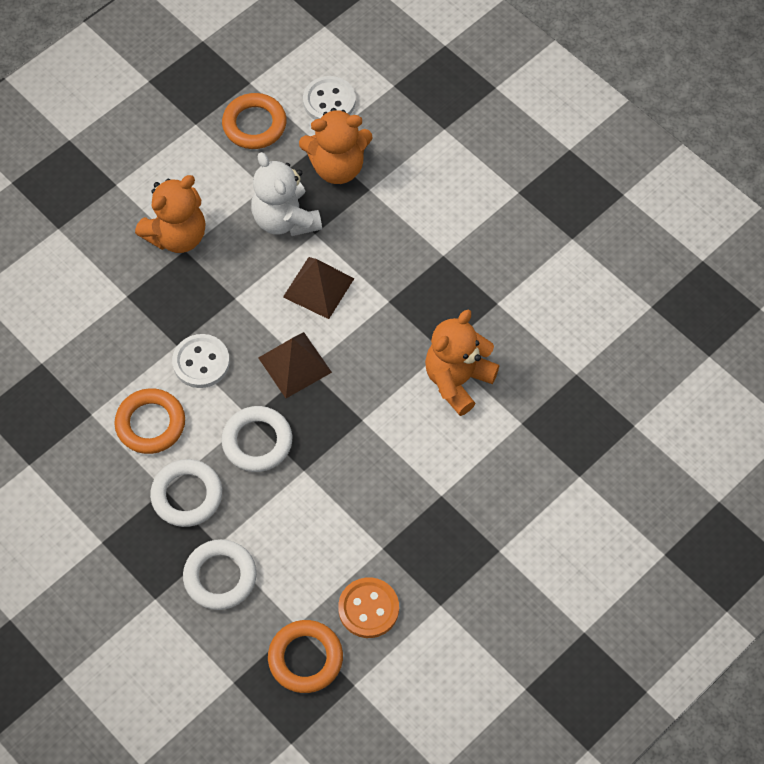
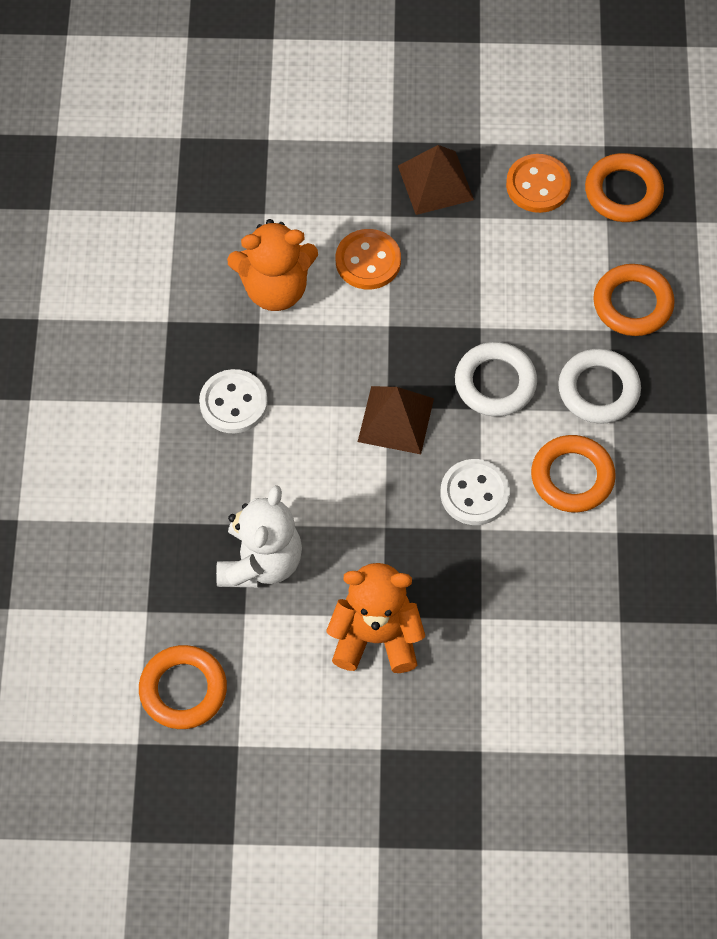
camera: 135 degrees left, 0 degrees up
white ring [183,539,257,610] -> orange ring [593,264,675,336]
brown pyramid [283,257,354,319] -> brown pyramid moved to [398,145,474,215]
orange teddy bear [299,108,373,184] -> none
white button [303,76,356,120] -> white button moved to [199,369,268,434]
none -> orange button [336,229,401,289]

